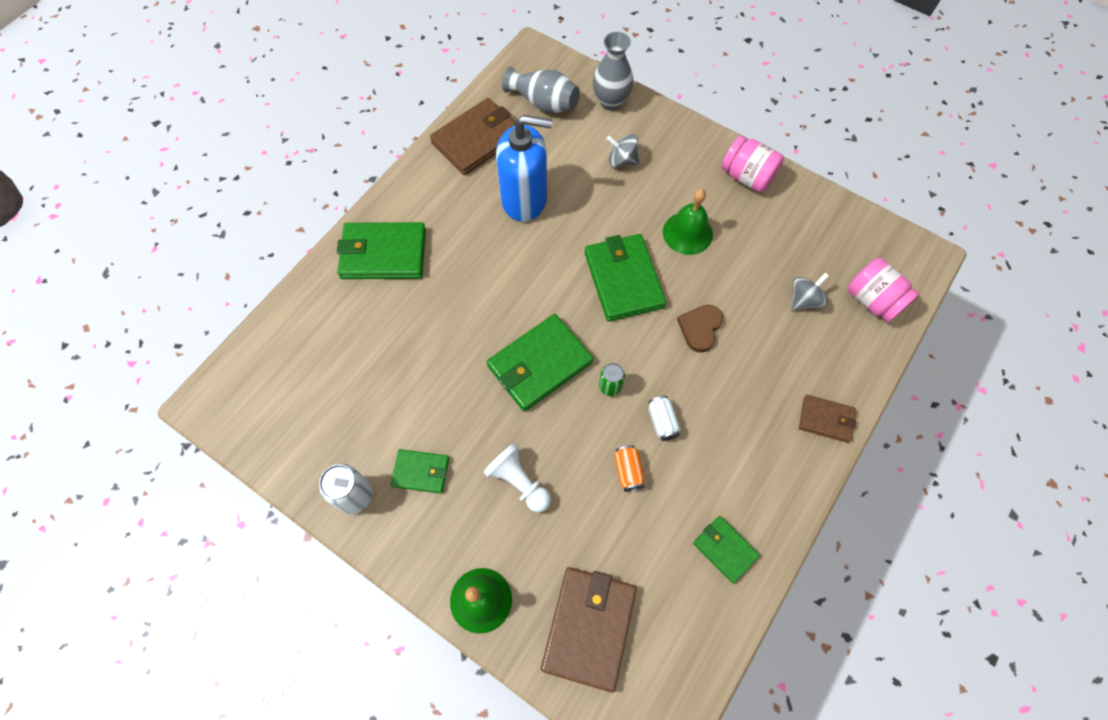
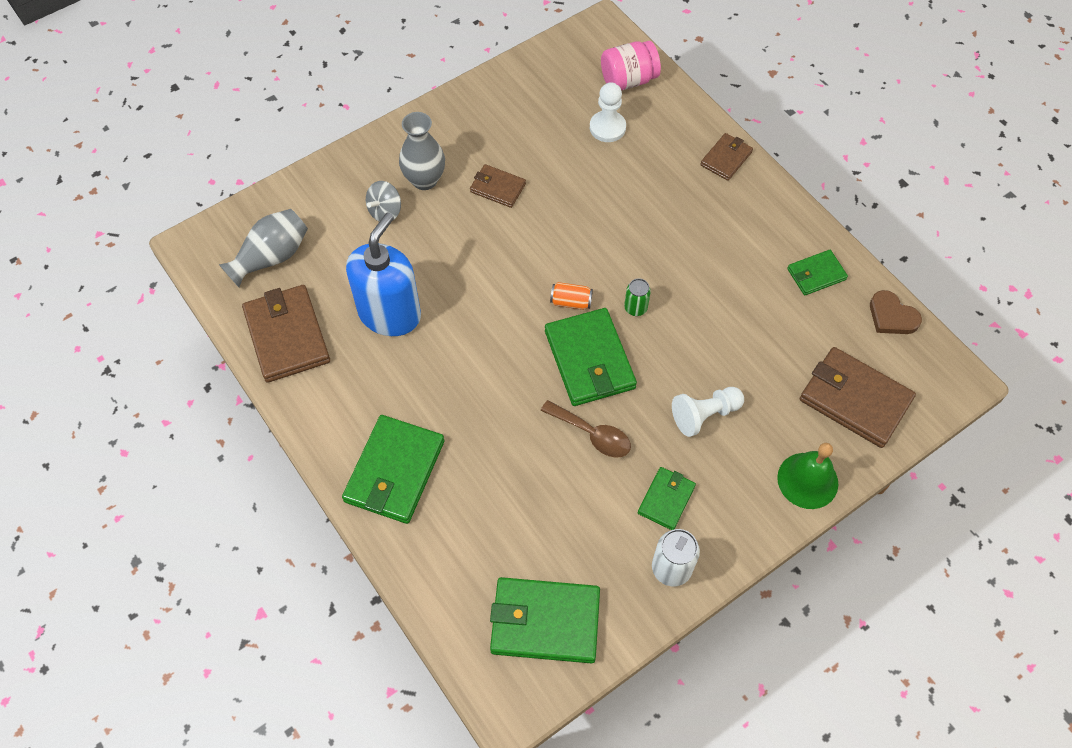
camera: 70 degrees left, 5 degrees down
green wallet [585,234,666,322] -> green wallet moved to [490,577,600,663]
grey vase [593,32,634,110] -> grey vase moved to [399,112,445,190]
orange can [614,445,645,492] -> orange can moved to [550,282,593,310]
white can [648,396,681,441] -> none
green bell [663,189,713,255] -> brown wallet [470,164,526,208]
brown heart [677,304,723,353] -> brown heart moved to [870,290,922,334]
pink jar [721,136,784,193] -> none
grey spinning top [792,273,829,311] -> white pawn [590,82,626,142]
none -> brown spoon [540,400,631,457]

